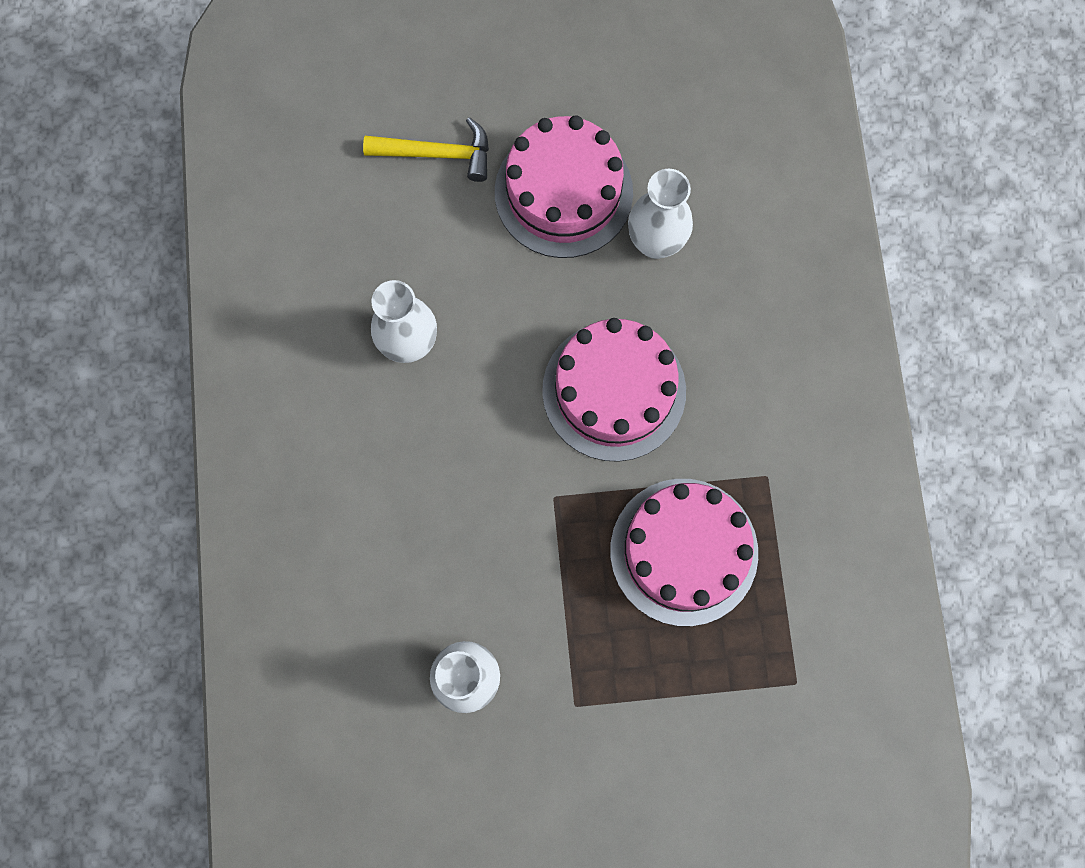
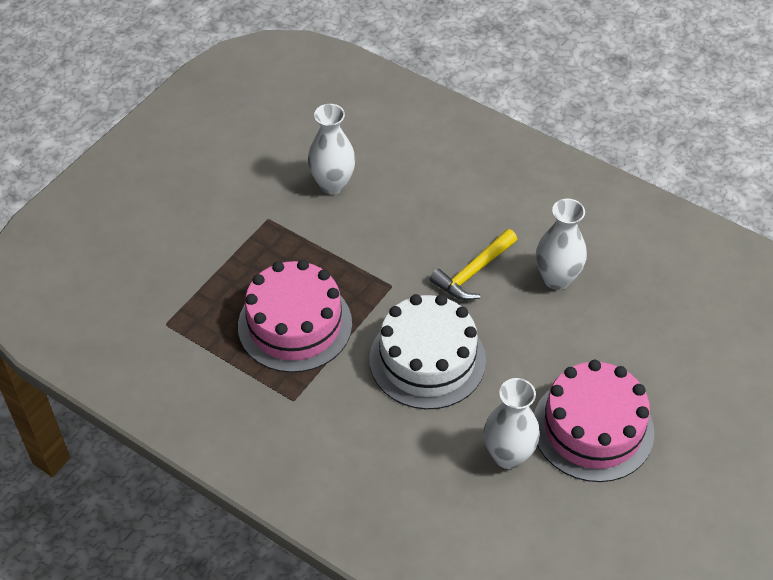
camera: 130 degrees right, 25 degrees down
yellow hammer [363,117,489,182] -> yellow hammer moved to [430,229,518,300]
pink cake [542,318,686,462] -> white cake [369,294,486,409]

